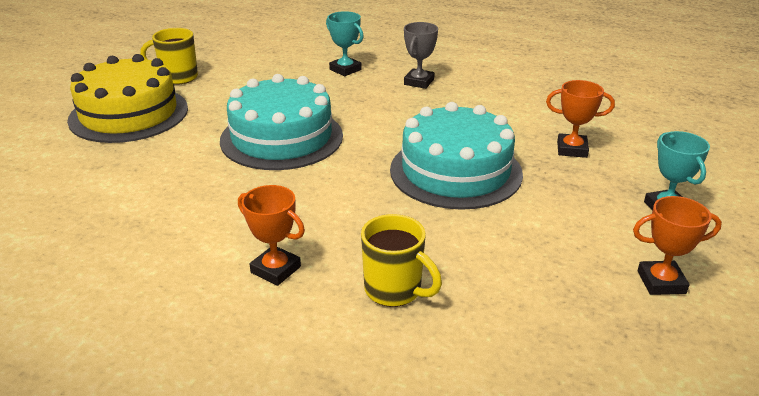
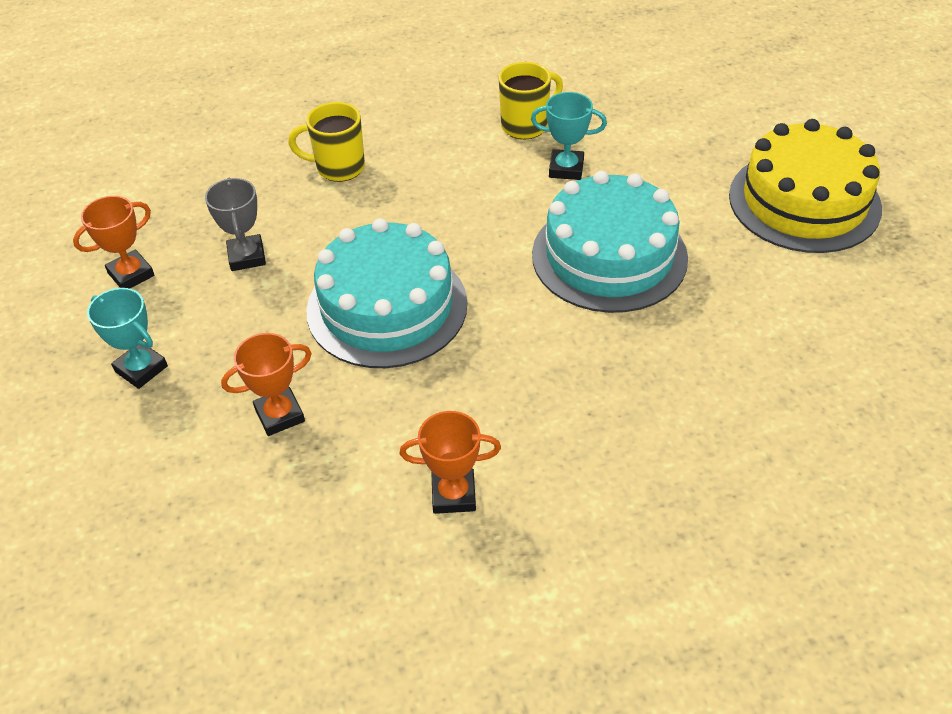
camera: 145 degrees right, 15 degrees up
yellow mug [140,28,198,85] -> yellow mug moved to [499,62,563,139]
orange trophy [238,185,305,286] -> orange trophy moved to [400,411,501,514]
turquoise trophy [326,11,364,76] -> turquoise trophy moved to [531,92,607,180]
grey trophy [404,22,438,89] -> grey trophy moved to [205,178,266,271]

